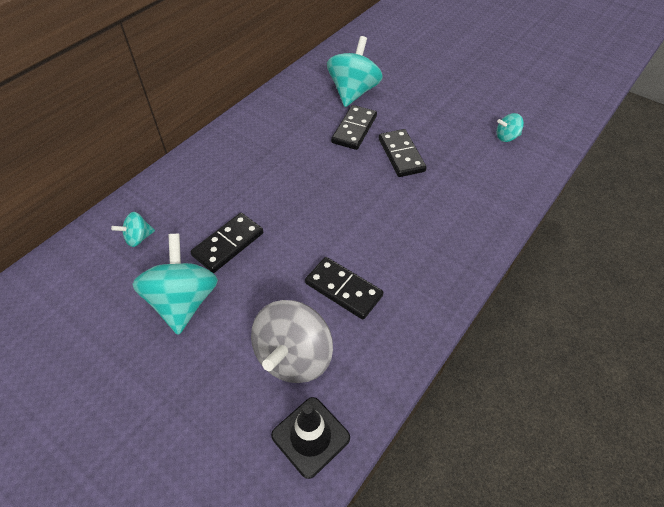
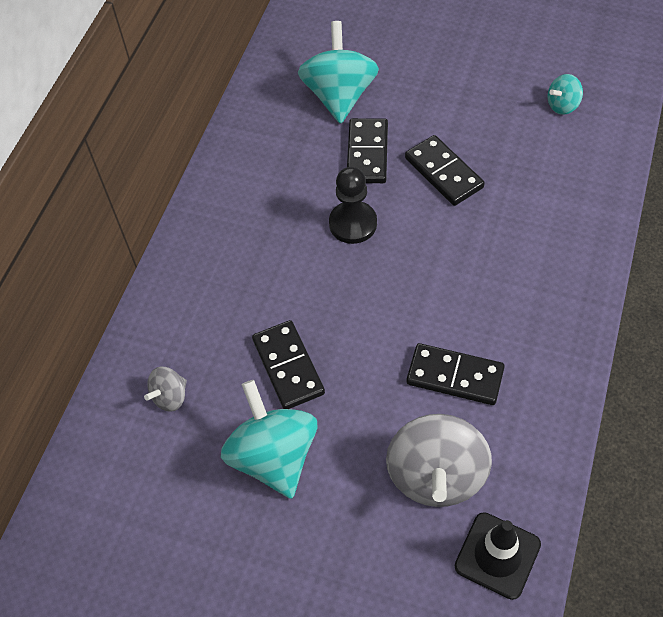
camera: 15 degrees left, 5 degrees up
turquoise spinning top [111,212,155,247] -> grey spinning top [144,366,187,412]
black domino [191,213,263,273] -> black domino turned 45 degrees counterclockwise [252,320,325,409]
none -> black pawn [329,167,377,244]

